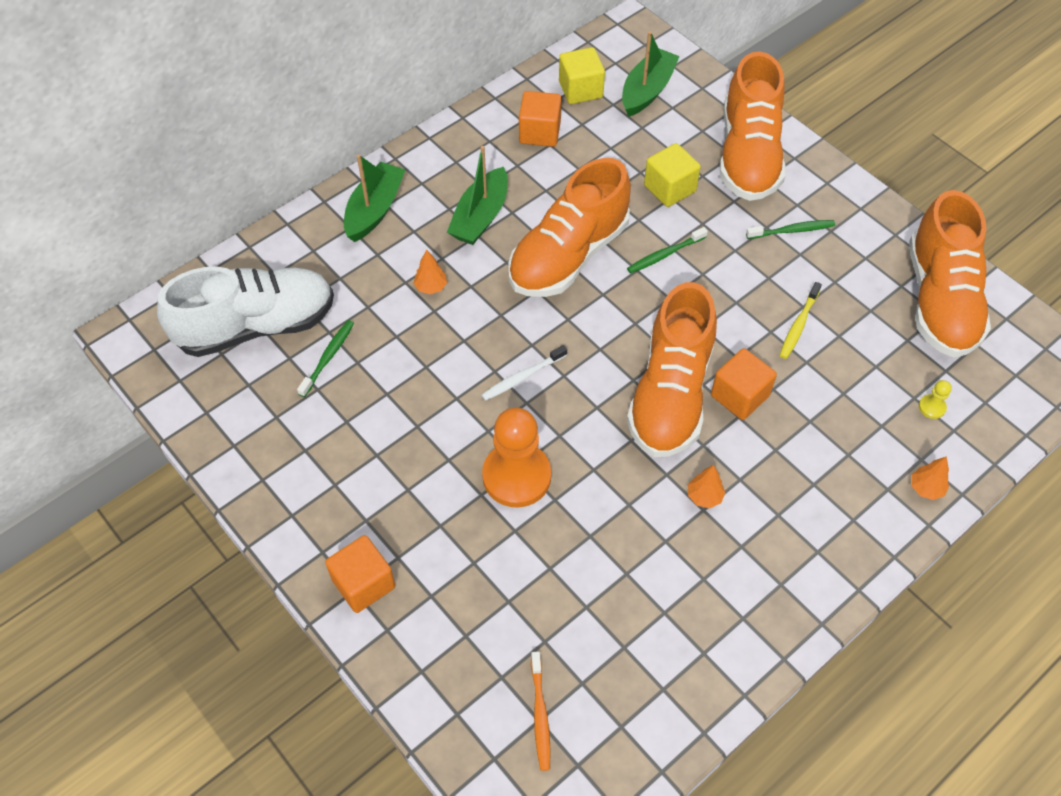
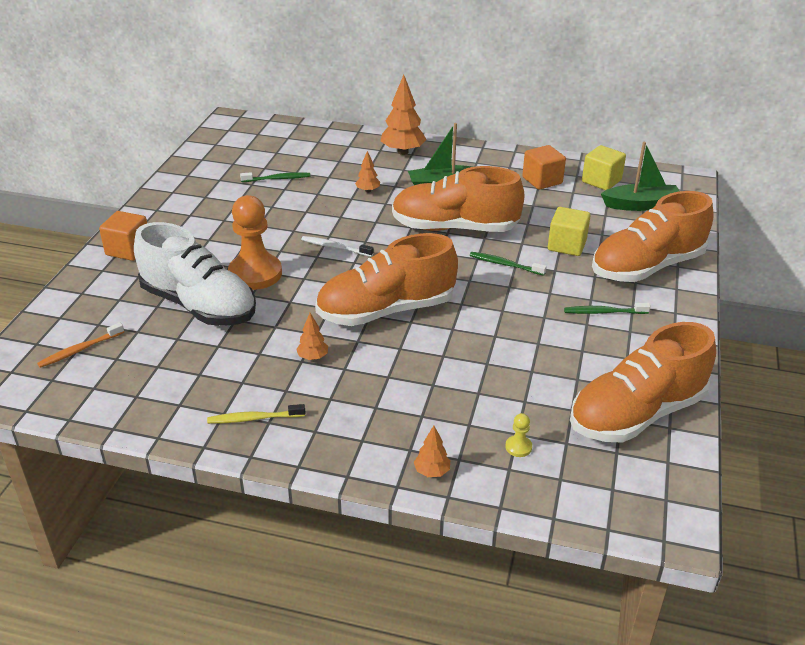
camera: 55 degrees right, 20 degrees down
white shoe [157,267,334,357] -> white shoe moved to [134,222,256,326]
green boat [344,155,405,242] -> orange tree [380,75,427,155]
orange cube [711,348,777,420] -> none
green toothbrush [746,220,835,239] -> green toothbrush turned 135 degrees clockwise [564,303,650,314]
yellow toothbrush [779,282,822,359] -> yellow toothbrush moved to [207,404,305,424]

